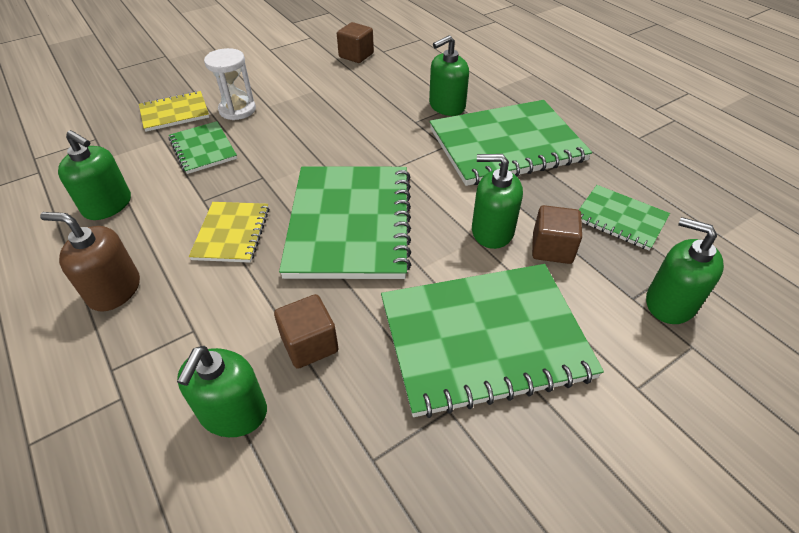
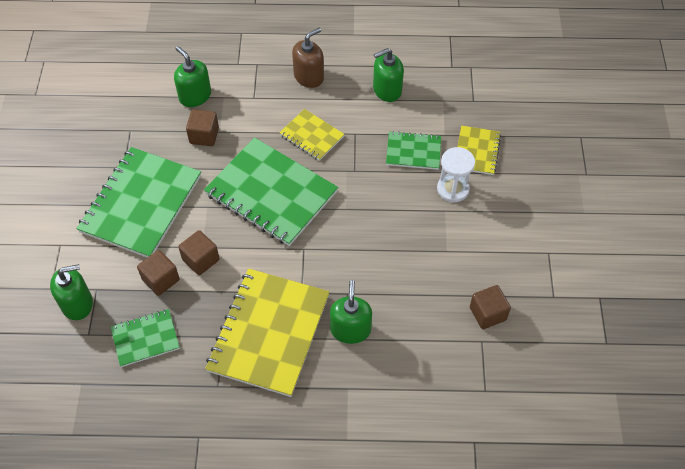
camera: 125 degrees right, 10 degrees up
green notebook [430,100,592,186] -> yellow notebook [205,268,329,397]
green soap dispenser [472,154,523,249] -> brown cube [178,230,220,275]

